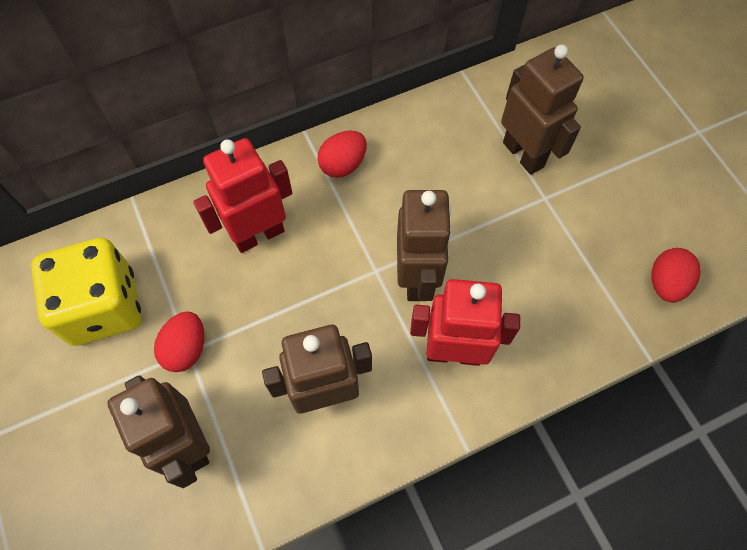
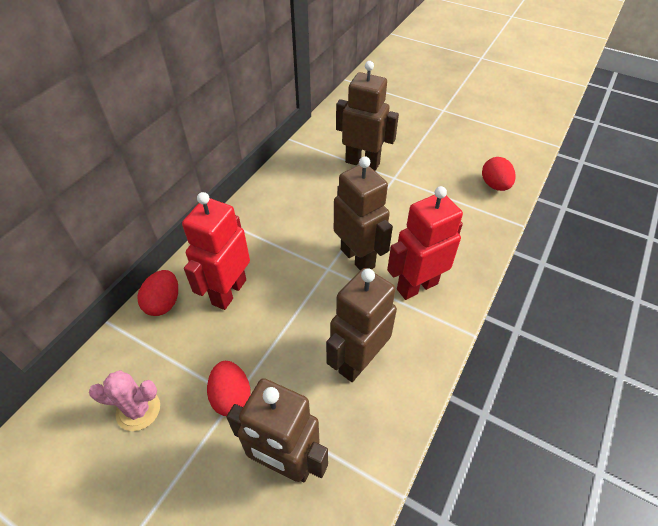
camera: 35 degrees left, 15 degrees down
yellow dice [31,238,142,346] -> pink cactus [89,370,160,431]
red egg [317,131,367,178] -> red egg moved to [137,270,178,316]

